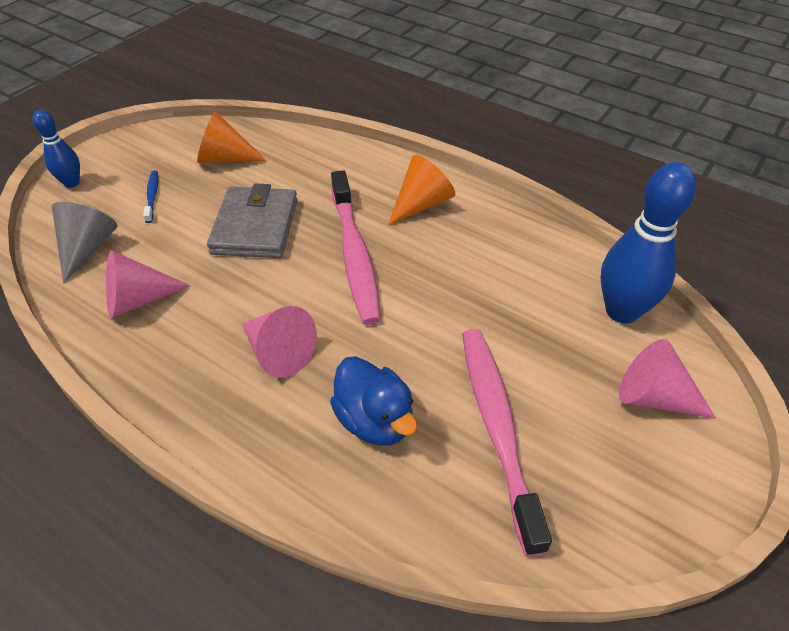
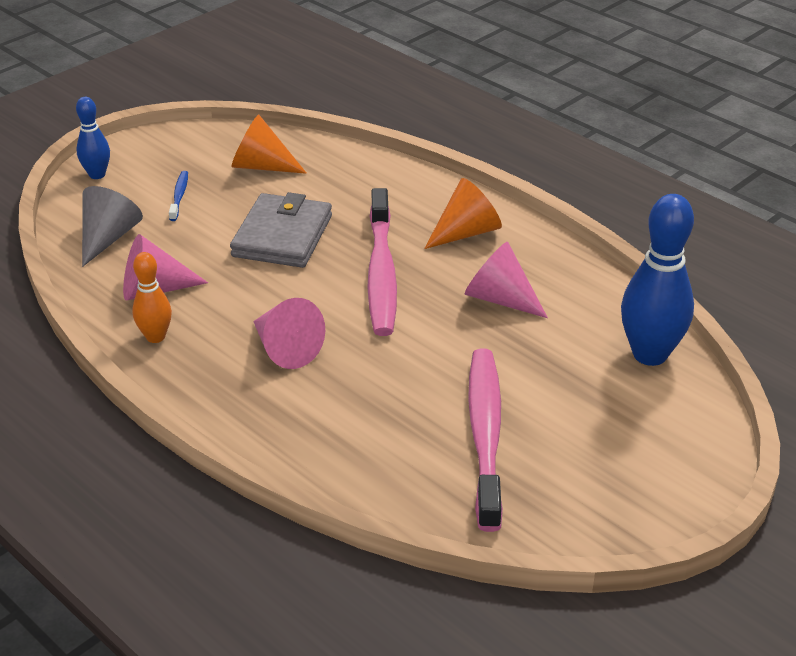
camera: 10 degrees right, 10 degrees down
blue duck [330,356,417,446] -> none
pink cone [619,339,716,419] -> pink cone moved to [465,242,548,318]
none -> orange bowling pin [132,252,172,343]

